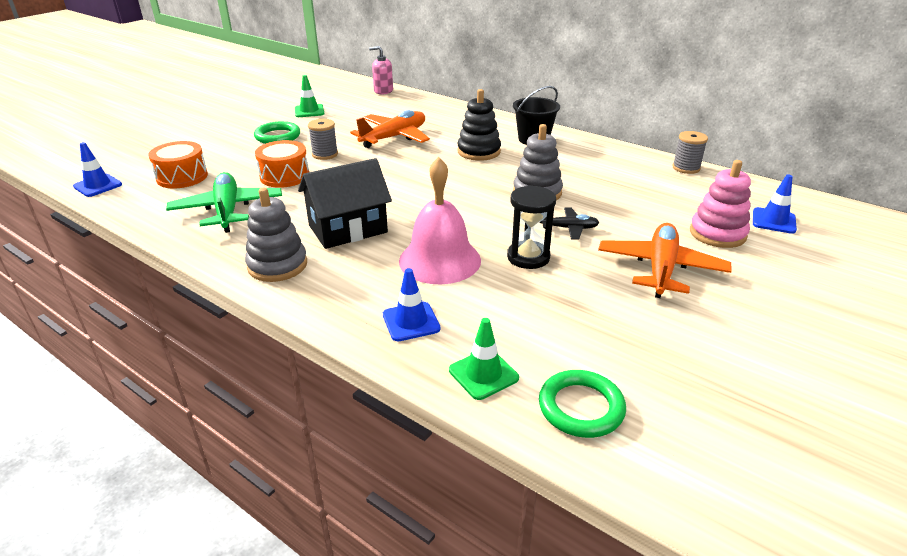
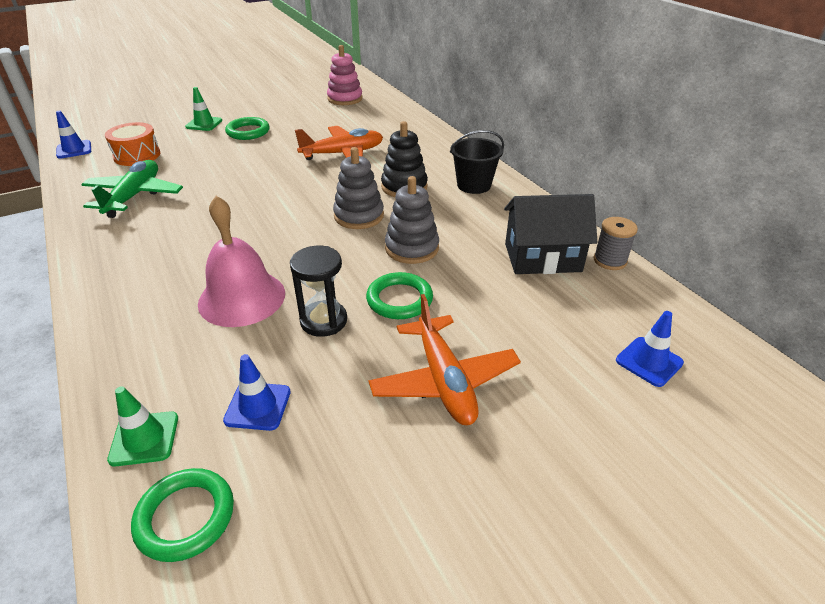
camera: 25 degrees right, 5 degrees up
grey stacking toy [245,188,307,282] -> grey stacking toy moved to [333,147,384,229]
orange drum [255,140,309,188] -> none
green traffic cone [295,75,324,117] -> green traffic cone moved to [185,87,222,131]
black house [298,158,392,249] -> black house moved to [504,194,597,274]
grey spool [308,119,338,160] -> none
pink soap dispenser [369,46,393,95] -> none
blue traffic cone [383,268,441,341] -> blue traffic cone moved to [223,354,291,431]
black plane [540,207,599,240] -> green ring [366,272,433,319]
orange plane [598,223,732,298] -> orange plane turned 120 degrees clockwise [368,294,521,425]
pink stacking toy [690,160,751,248] -> pink stacking toy moved to [327,45,363,105]

